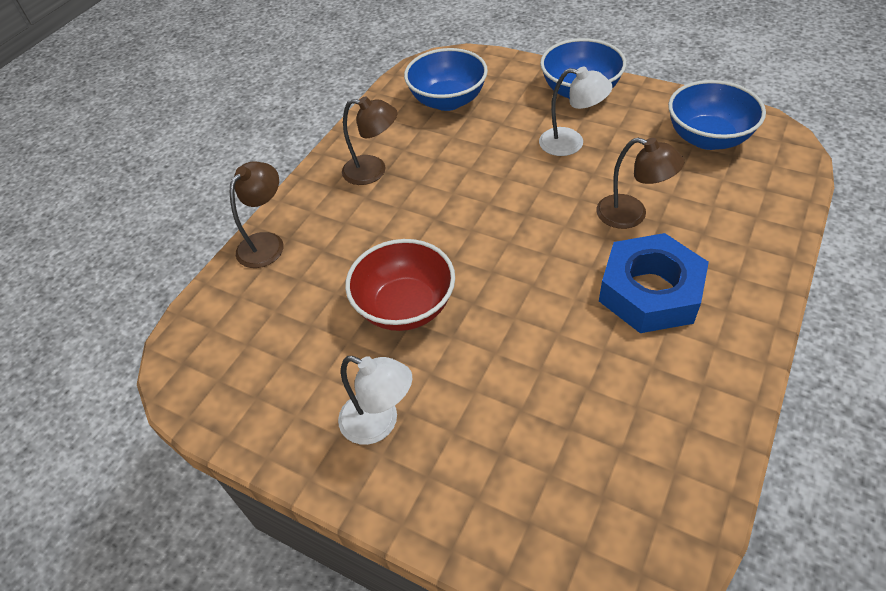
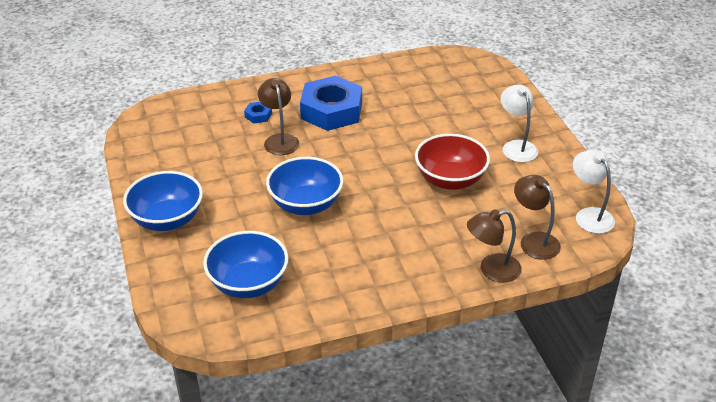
camera: 140 degrees left, 10 degrees down
brown lamp [342,96,398,185] -> brown lamp moved to [514,175,561,260]
white lamp [539,67,613,156] -> white lamp moved to [573,150,615,234]
blue bowl [668,80,766,150] -> blue bowl moved to [266,157,343,215]
none -> blue nut [244,102,272,124]

